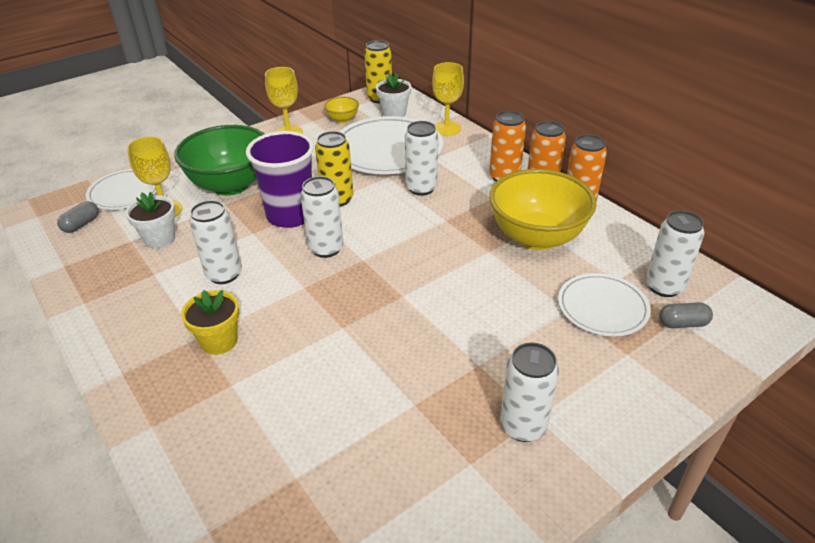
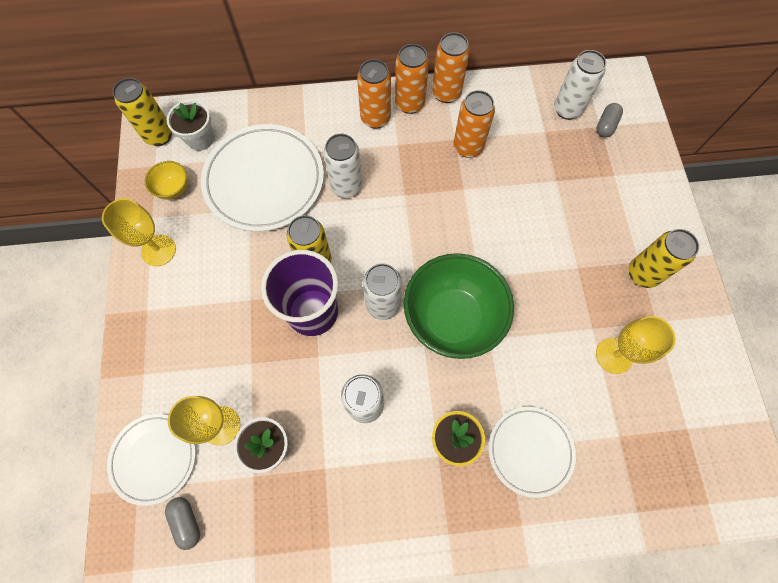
camera: 60 degrees left, 30 degrees up
green bowl [174,125,264,196] -> green bowl moved to [404,253,514,359]
yellow goblet [432,62,464,136] -> yellow goblet moved to [596,316,676,374]
yellow bowl [489,169,597,250] -> orange can [453,90,495,158]
white can [500,342,559,442] -> yellow can [628,229,699,288]
white plate [558,273,651,336] -> white plate moved to [488,407,576,498]

